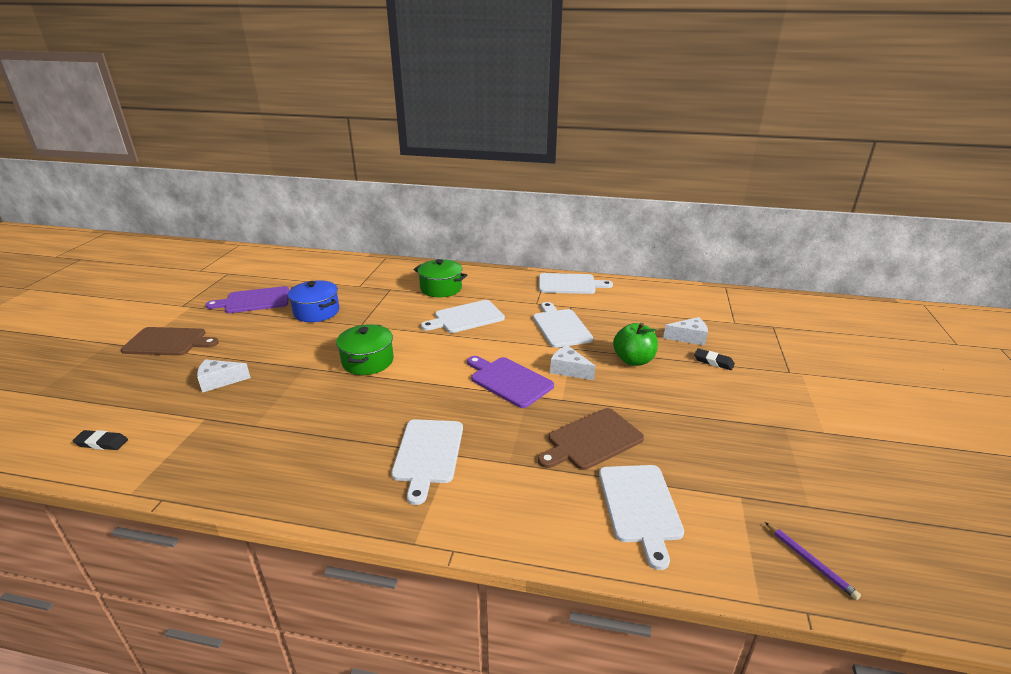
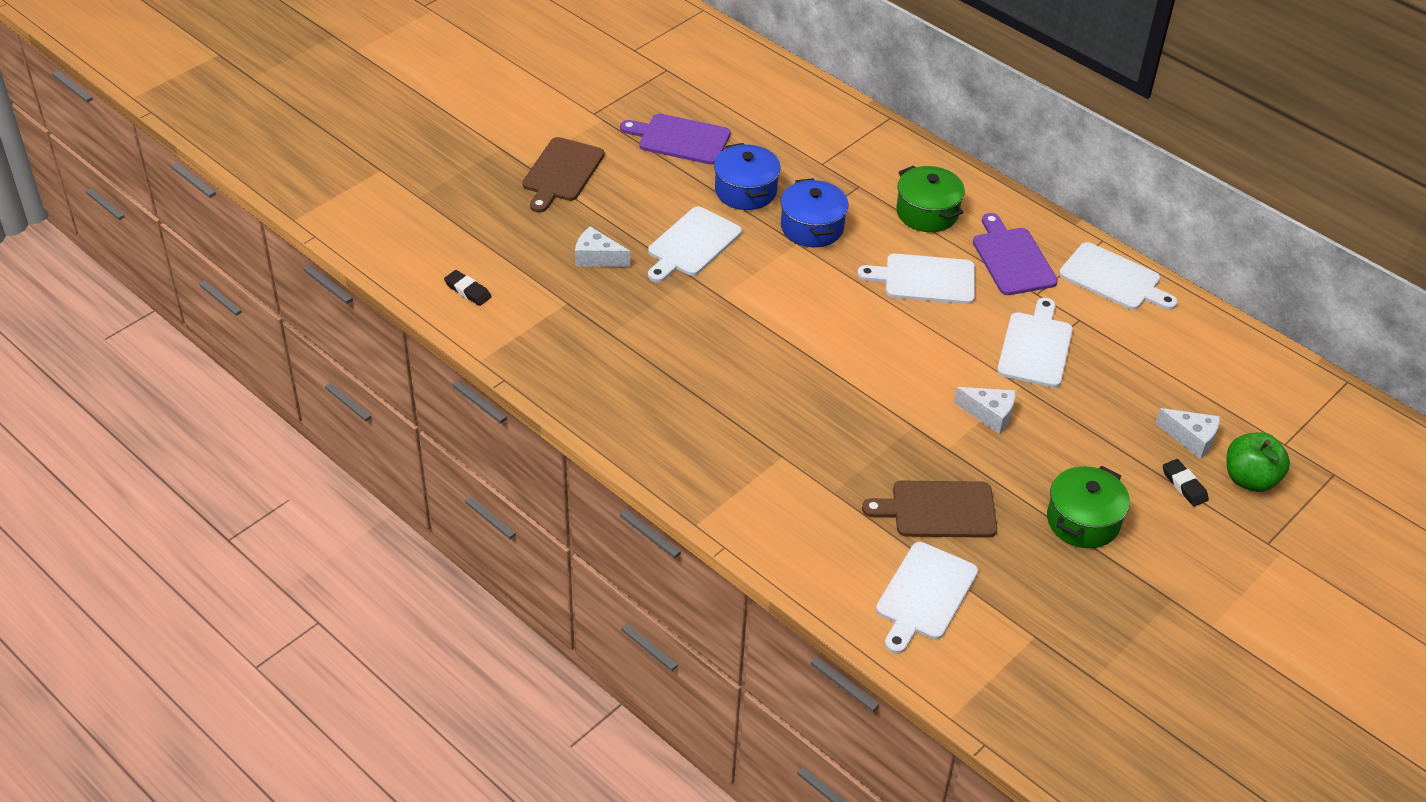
camera: 30 degrees right, 15 degrees up
brown cutting board [121,327,219,356] -> brown cutting board turned 75 degrees clockwise [522,137,604,213]
green pot [336,324,394,375] -> green pot moved to [1047,466,1130,548]
white cutting board [391,419,463,505] -> white cutting board moved to [648,207,742,282]
purple cutting board [467,356,554,408] -> purple cutting board moved to [973,213,1058,295]
white cheese [550,345,595,380] -> white cheese turned 135 degrees clockwise [954,387,1016,434]
green apple [613,323,658,366] -> green apple moved to [1227,432,1290,492]
purple pencil [765,522,861,600] -> none
none -> blue pot [780,178,849,247]

